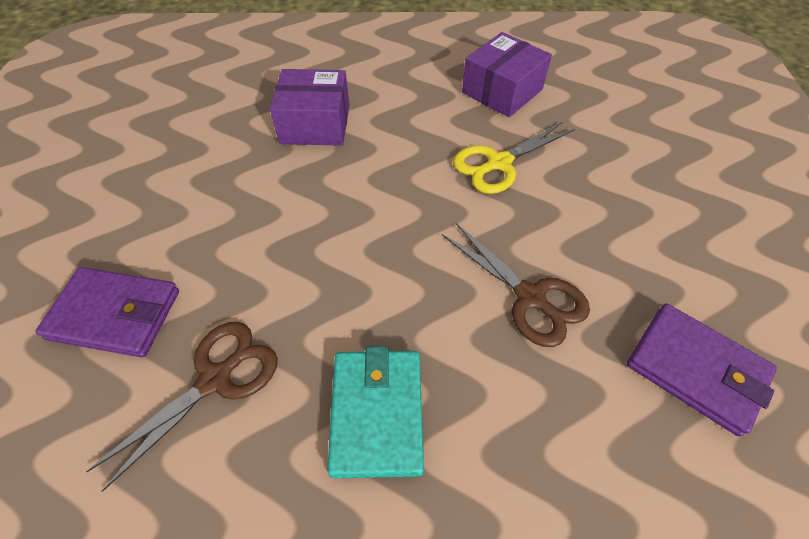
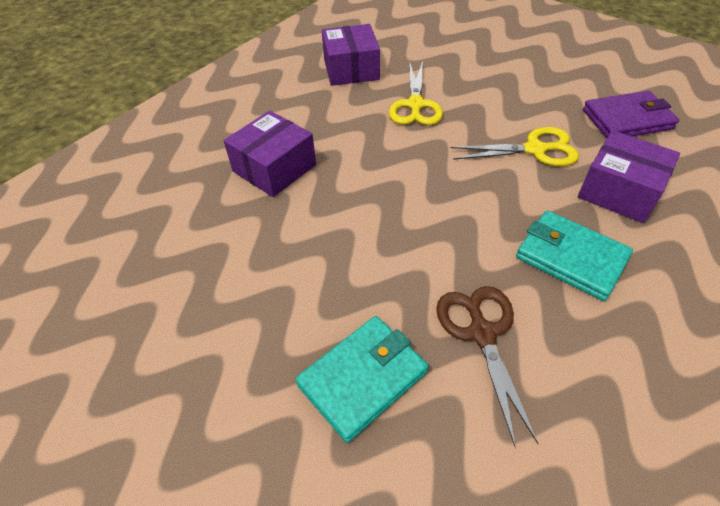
camera: 50 degrees left, 5 degrees down
purple wallet [35,267,179,357] -> turquoise wallet [296,316,429,443]
brown scissors [442,222,590,347] -> yellow scissors [451,127,579,166]
none -> purple box [578,130,680,223]

